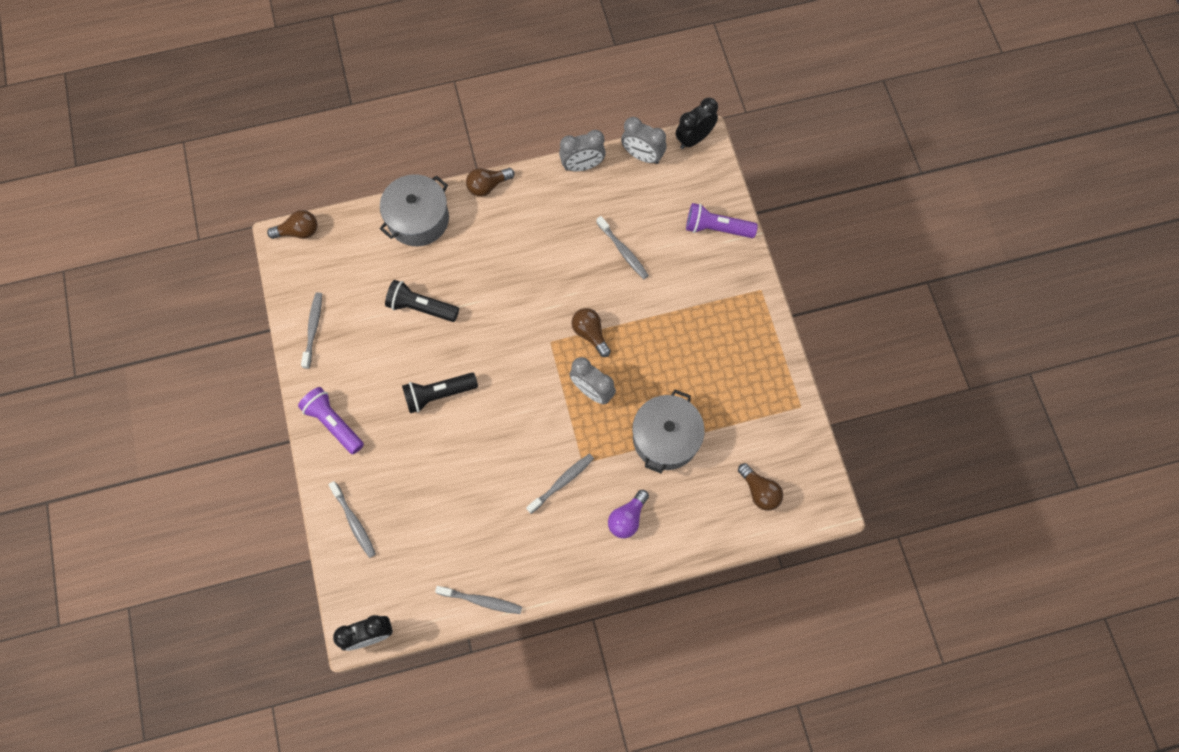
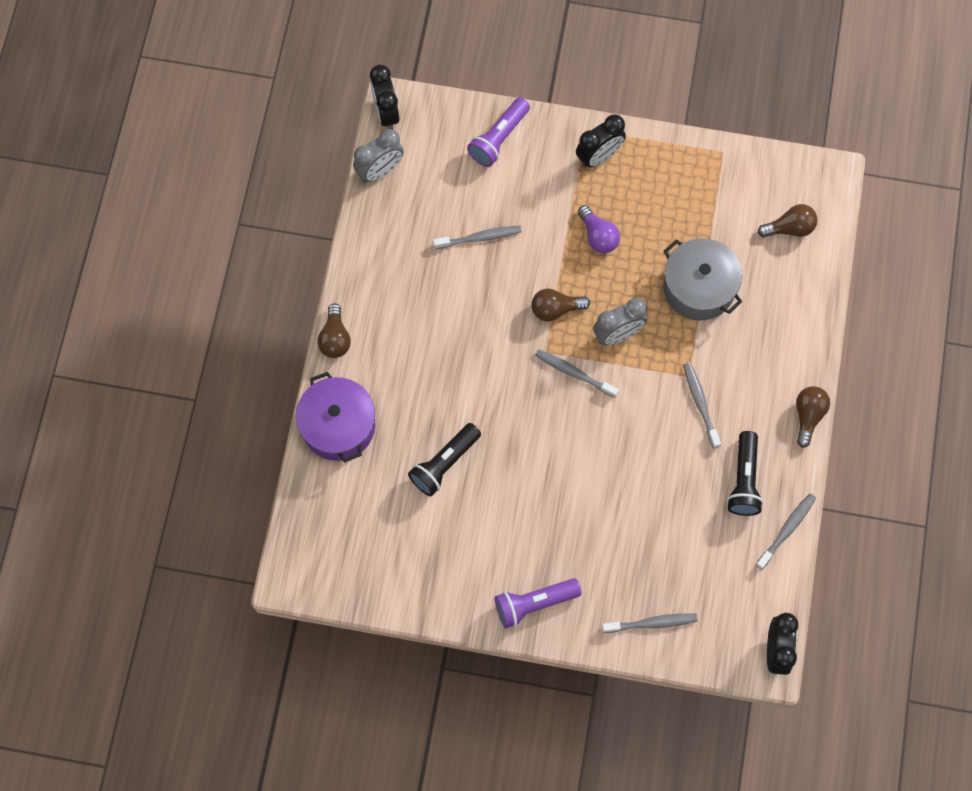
camera: 65 degrees left, 0 degrees up
brown light bulb [267,210,317,239] -> brown light bulb moved to [796,386,830,448]
grey toothbrush [301,292,322,369] -> grey toothbrush moved to [535,349,619,398]
grey pot [380,174,449,246] -> purple pot [296,372,375,463]
black flashlight [402,373,478,413] -> black flashlight moved to [727,431,763,516]
grey clock [559,130,606,172] -> none
purple light bulb [608,490,649,538] -> purple light bulb moved to [578,205,620,253]
none -> black clock [576,114,626,168]

